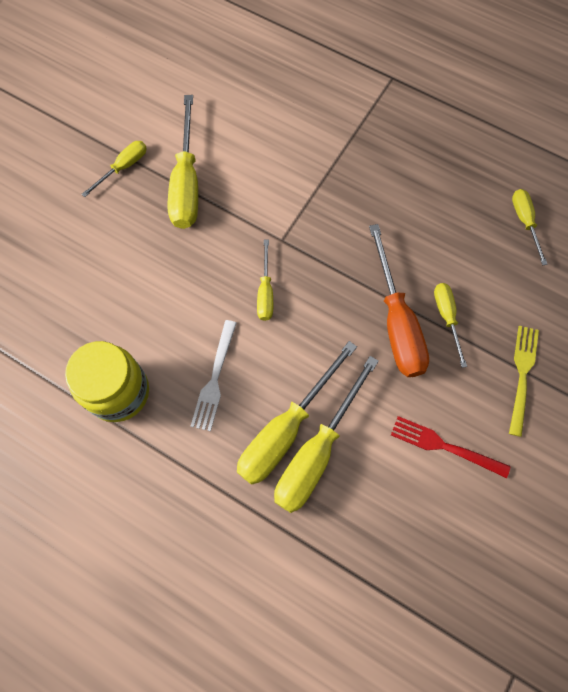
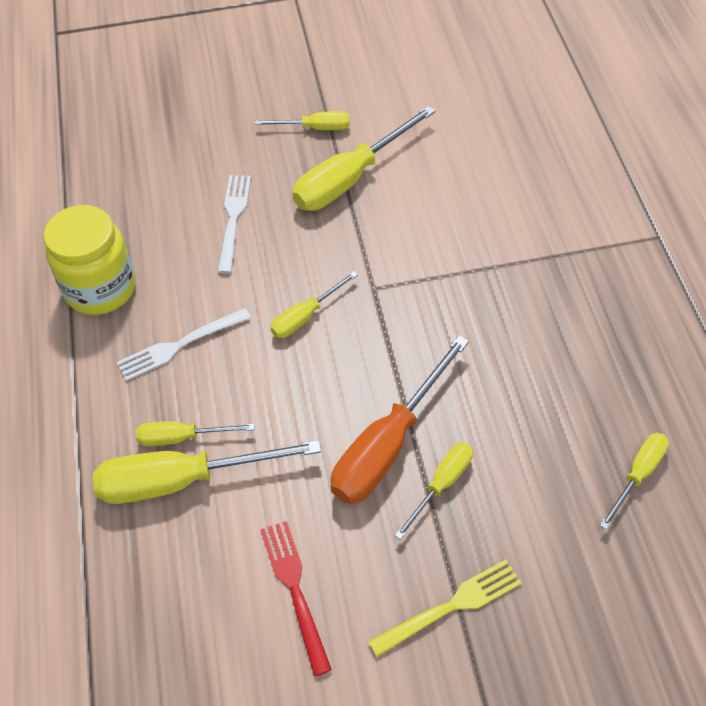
camera: 50 degrees right, 15 degrees down
yellow screwdriver [237,341,357,485] -> yellow screwdriver [136,421,255,446], size x0.54
none -> white fork [217,175,251,274]

